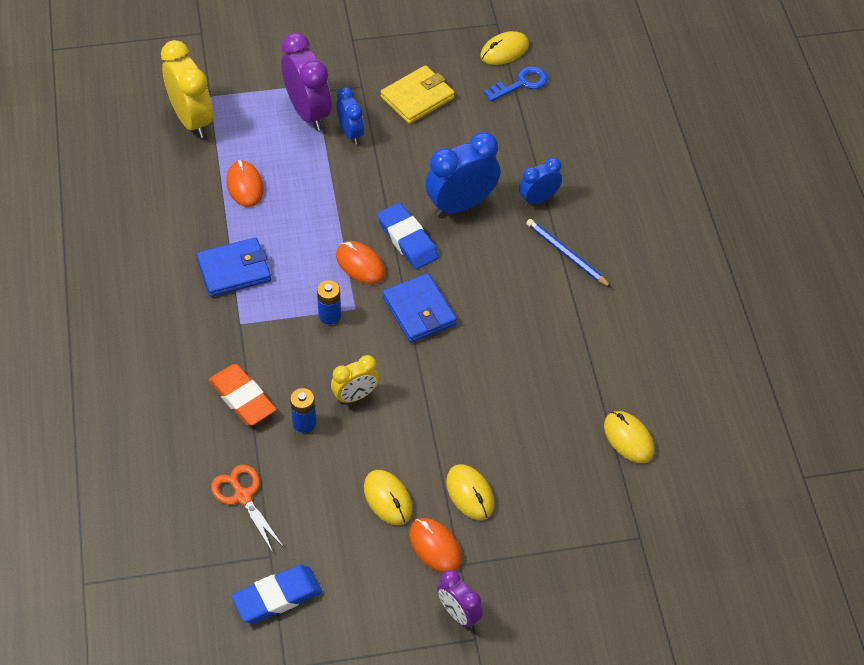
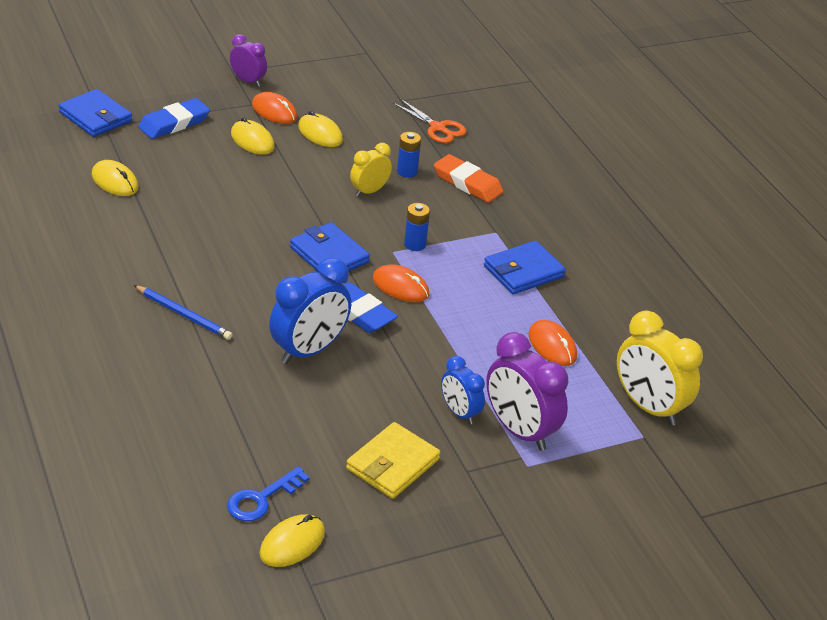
camera: 165 degrees right, 15 degrees down
blue eraser [231,565,322,623] -> blue eraser moved to [138,98,210,139]
blue clock [519,157,562,206] -> none
none -> blue wallet [59,89,132,137]

